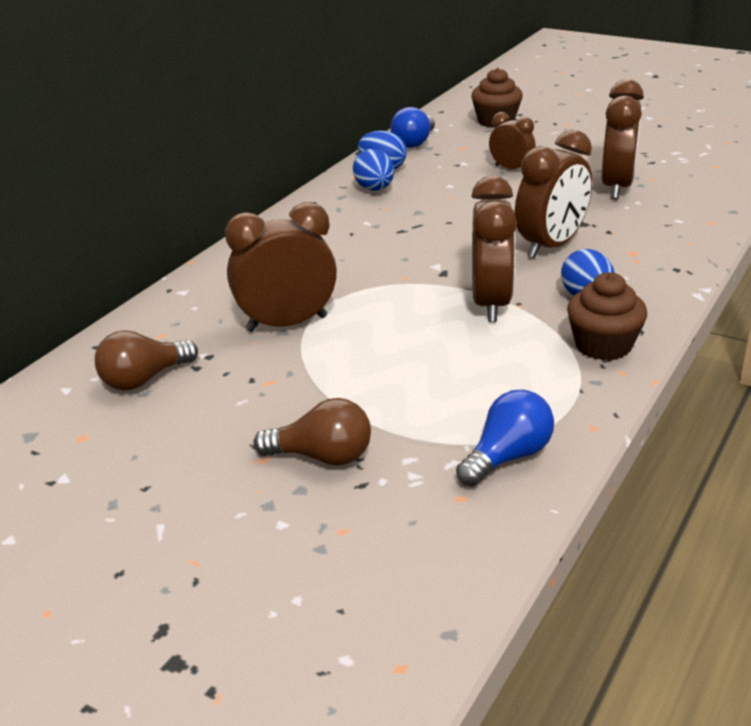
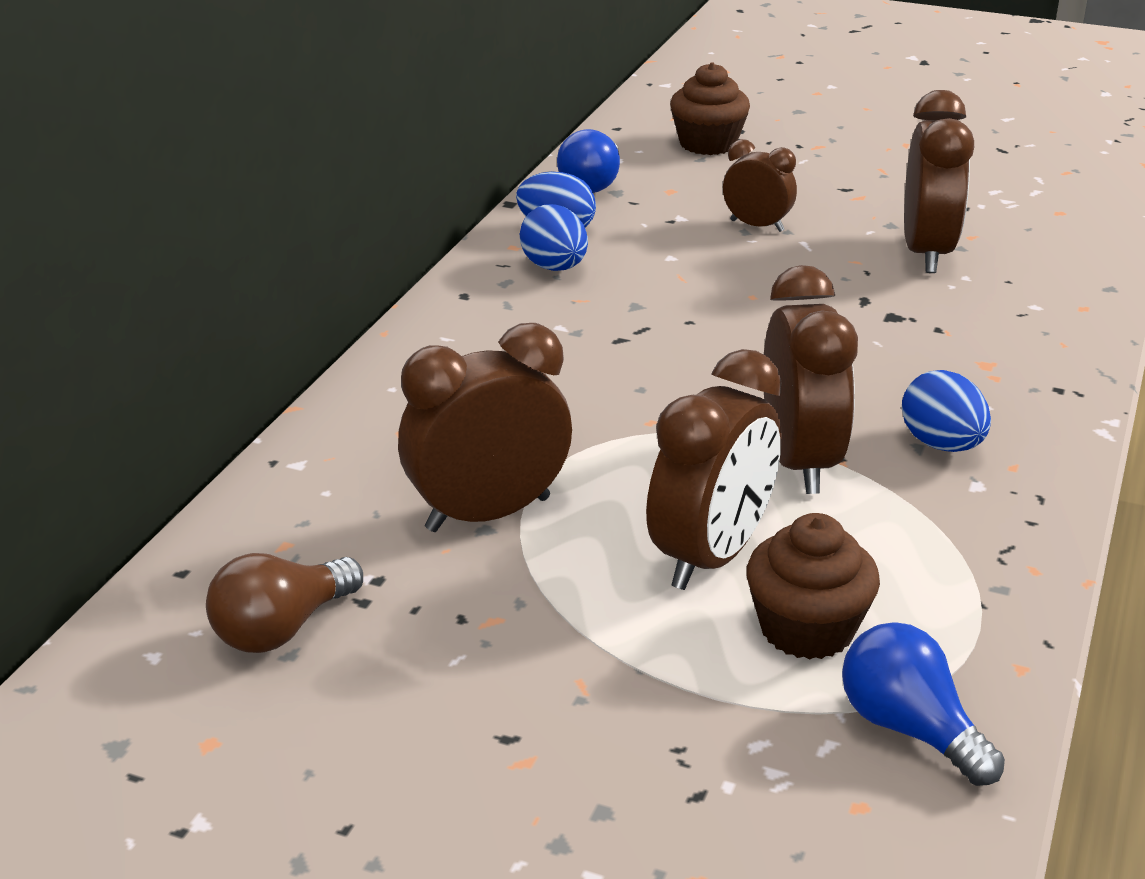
camera: 10 degrees left, 0 degrees up
brown light bulb [254,398,371,466] -> none
blue light bulb [456,390,554,487] -> blue light bulb turned 75 degrees counterclockwise [842,622,1005,786]
brown clock [515,130,592,258] -> brown clock moved to [646,349,782,590]
brown cupcake [567,272,647,361] -> brown cupcake moved to [746,513,880,660]

